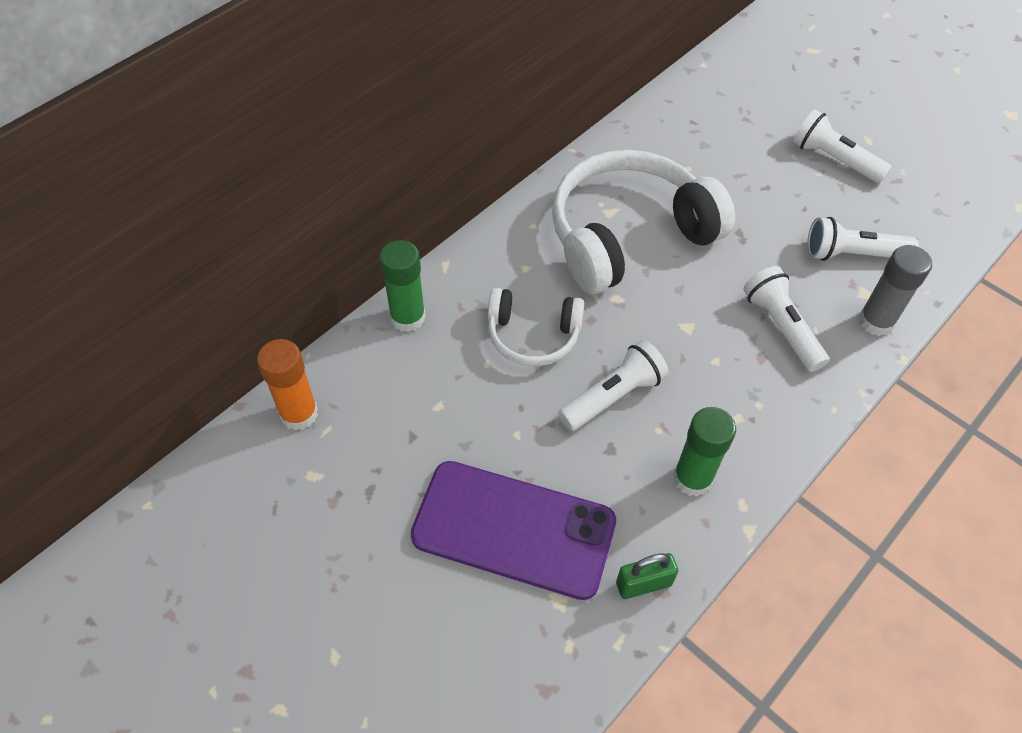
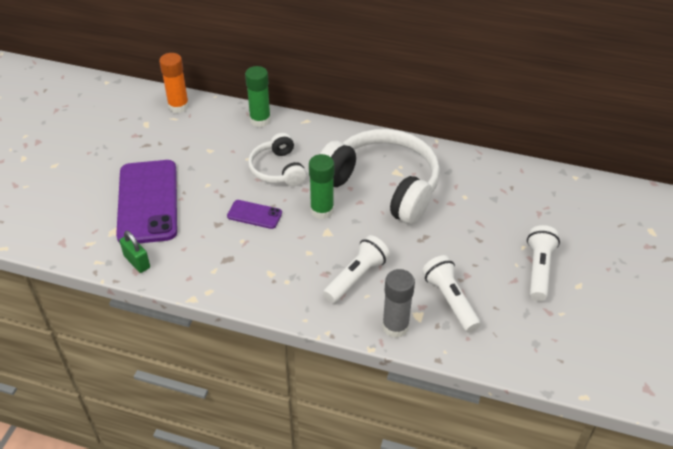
camera: 65 degrees right, 10 degrees down
white flashlight [558,340,669,431] -> purple phone [227,200,282,229]
green glue stick [673,407,736,496] -> green glue stick moved to [309,154,334,219]

